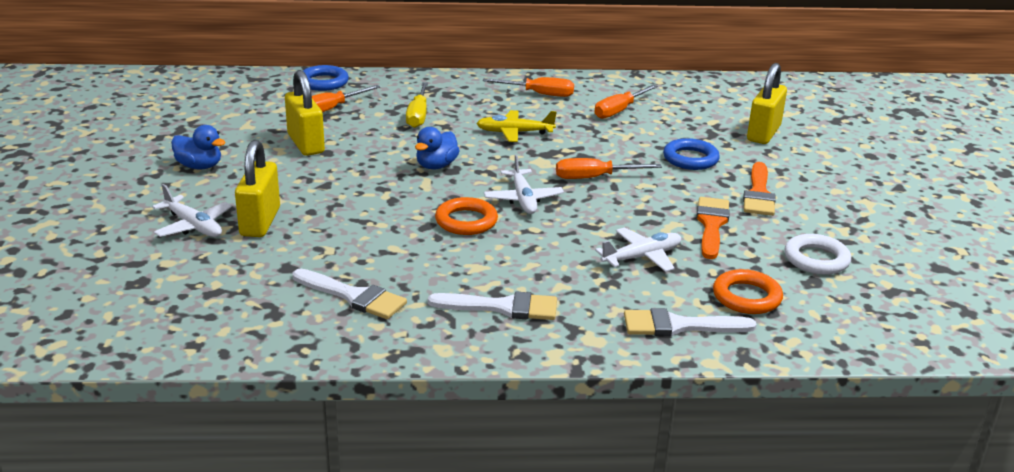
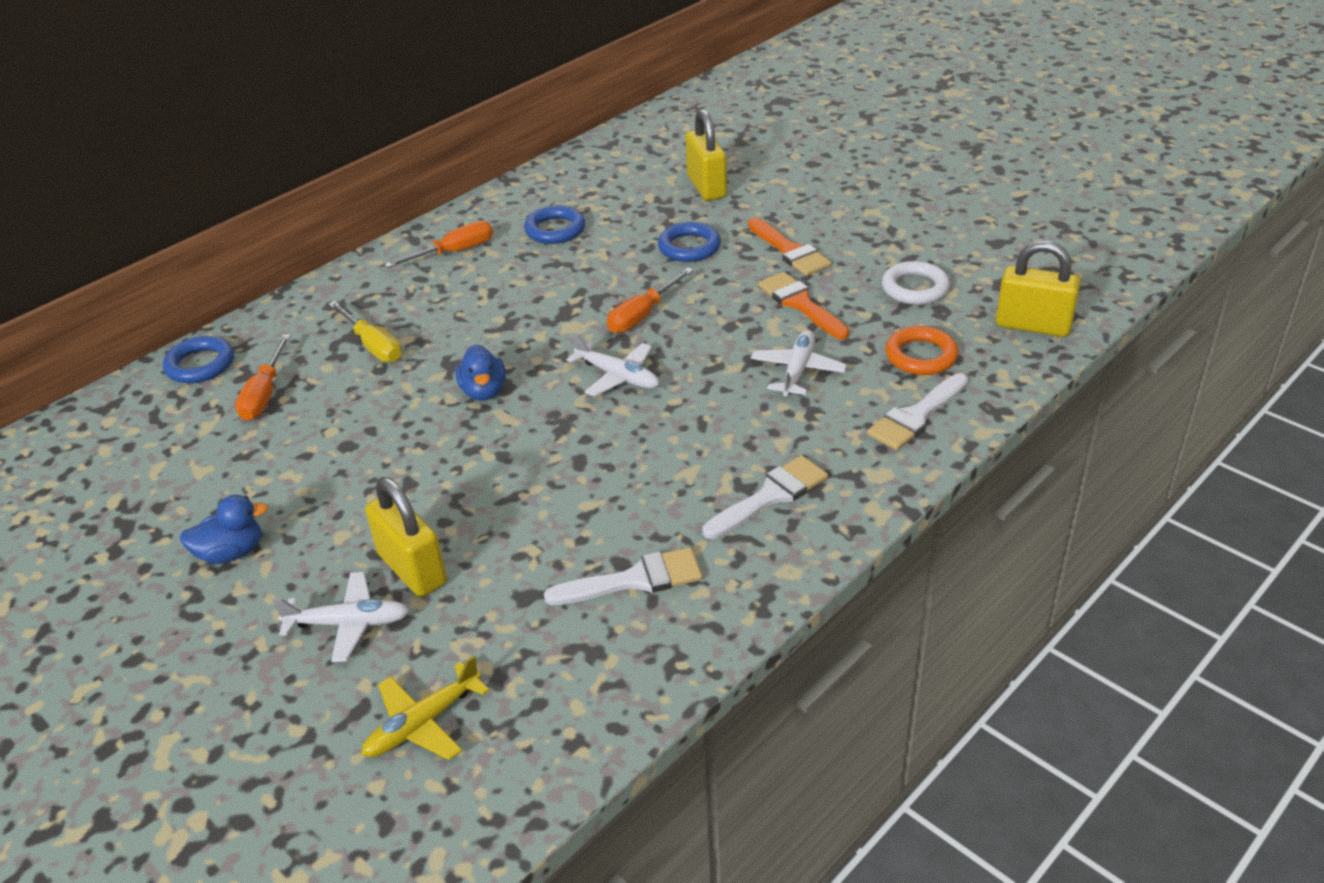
camera: 40 degrees left, 10 degrees up
yellow padlock [285,70,325,156] -> yellow padlock moved to [996,241,1081,337]
orange ring [435,197,498,235] -> none
yellow plane [476,110,557,142] -> yellow plane moved to [362,655,490,760]
orange screwdriver [594,85,658,119] -> blue ring [524,206,585,244]

